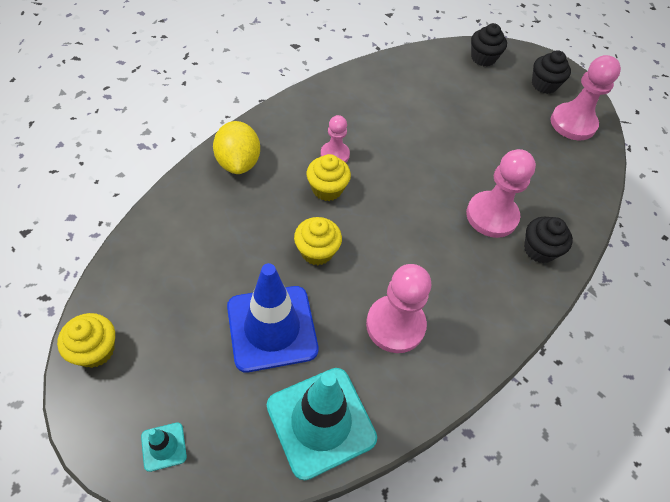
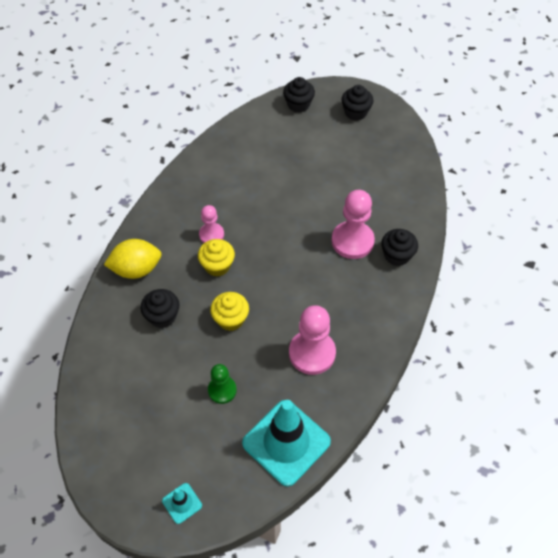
camera: 15 degrees left, 0 degrees up
yellow cupcake [57,313,115,368] -> none
yellow lemon [213,121,260,174] -> yellow lemon turned 75 degrees counterclockwise [104,239,162,279]
blue traffic cone [227,263,319,372] -> green pawn [208,364,237,404]
pink pawn [551,55,621,140] -> none
none -> black cupcake [141,289,179,328]

